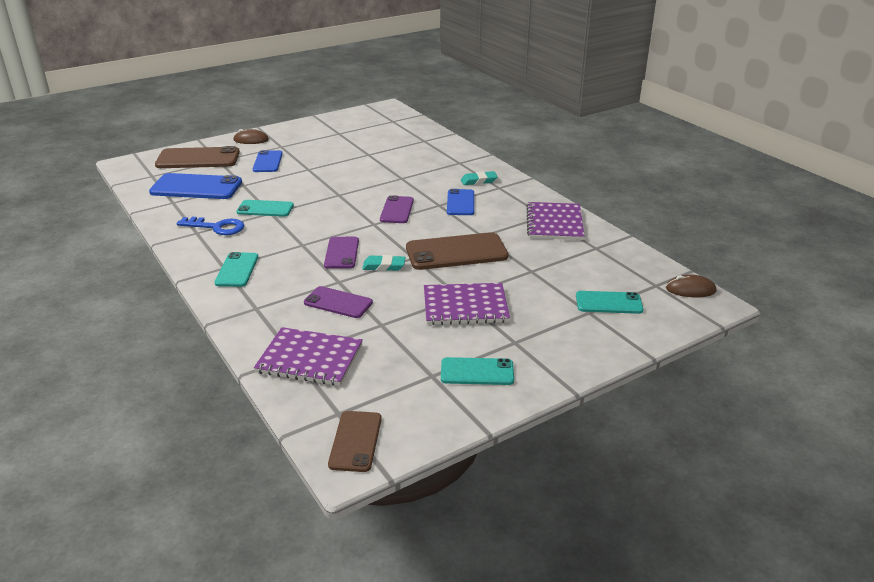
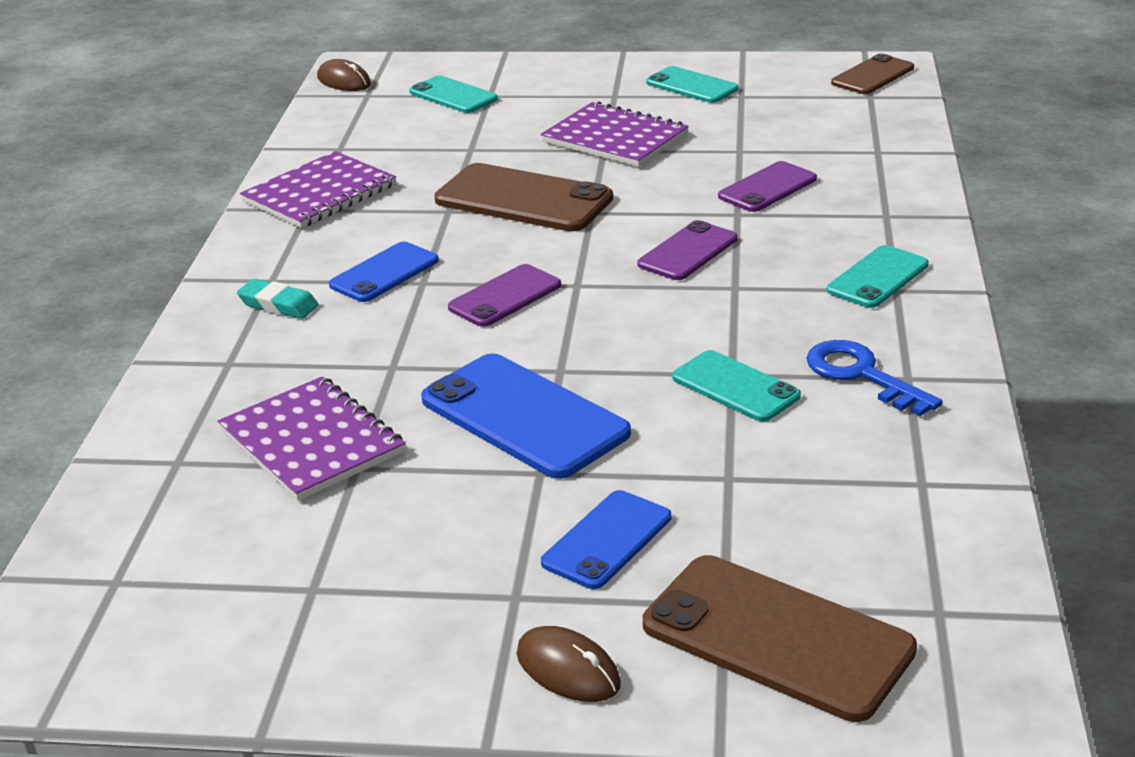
camera: 140 degrees left, 0 degrees up
blue phone [149,173,242,199] -> blue phone moved to [421,354,631,479]
purple notebook [254,327,363,386] -> purple notebook moved to [217,376,405,501]
purple phone [304,286,373,318] -> purple phone turned 75 degrees clockwise [718,161,817,212]
turquoise eraser [362,255,406,271] -> none

